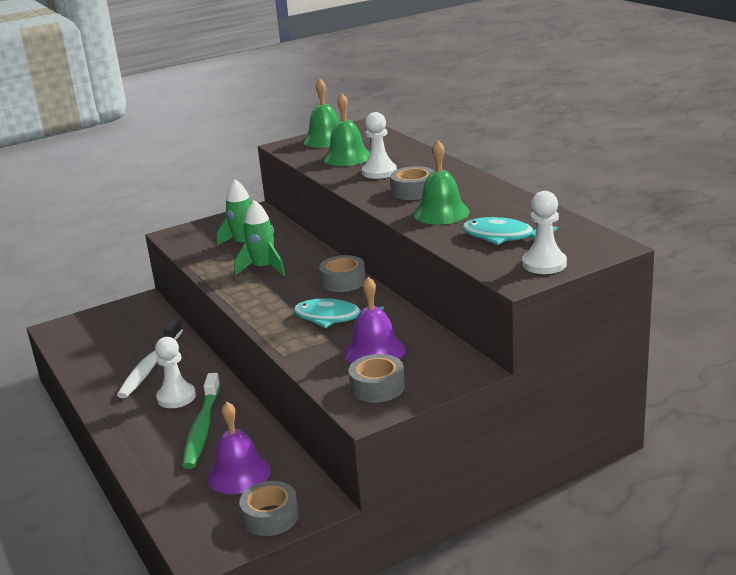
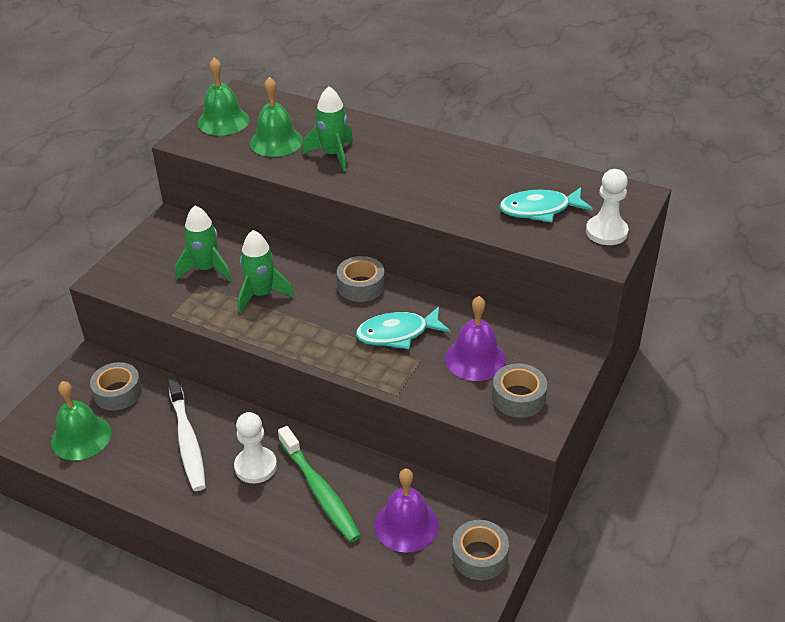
camera: 35 degrees left, 15 degrees up
white pawn [362,112,397,179] -> green rocket [303,86,353,171]
grey tape [390,166,434,200] -> grey tape moved to [90,362,142,410]
green bell [413,140,470,225] -> green bell moved to [51,381,111,461]

